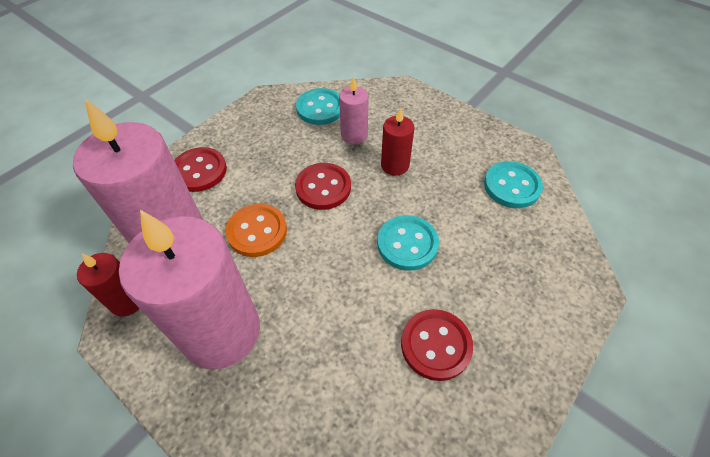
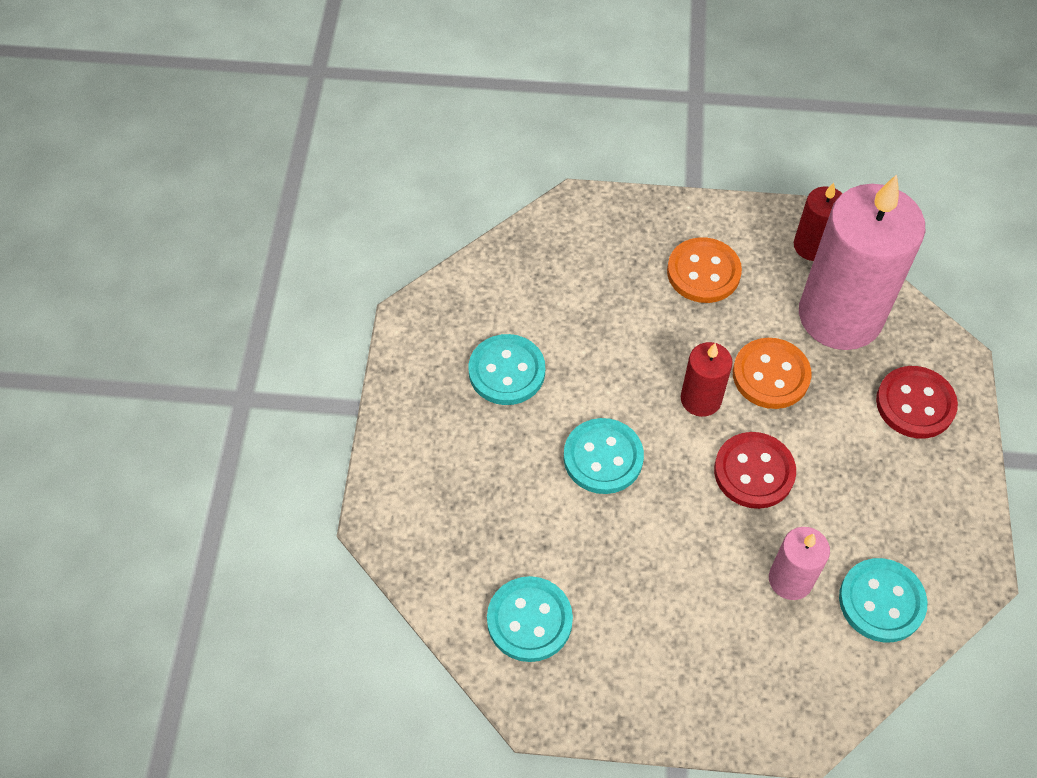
camera: 145 degrees right, 5 degrees up
pink candle [119,210,260,370] -> orange button [667,237,742,303]
red candle [381,108,414,175] -> red candle moved to [681,342,733,417]
red button [401,309,473,381] -> turquoise button [468,334,545,405]

